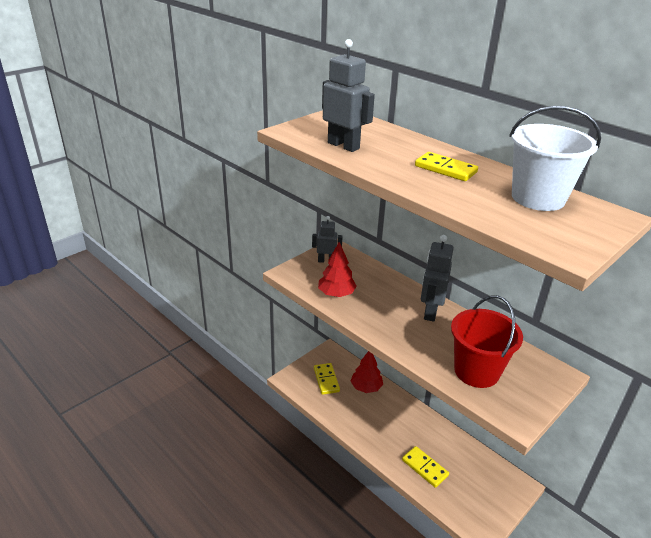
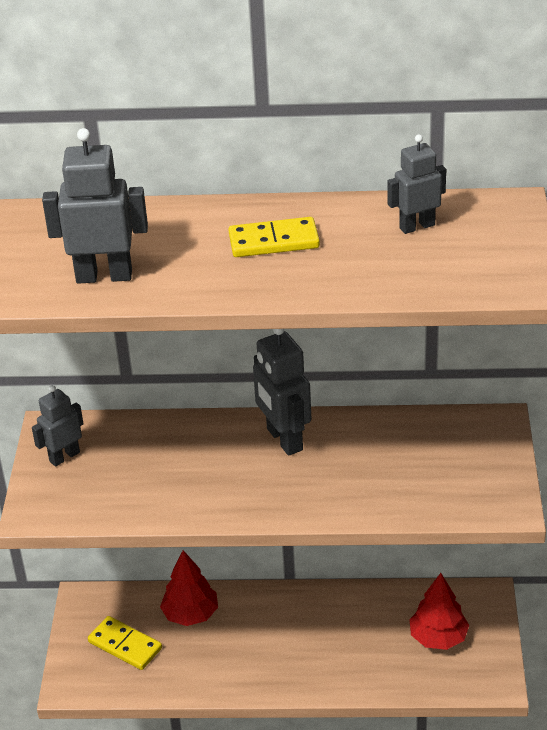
camera: 40 degrees left, 5 degrees up
red tree [318,242,357,297] -> red tree moved to [409,573,469,650]
yellow domino [402,446,449,488] -> none
red bucket [451,295,523,388] -> none
white bucket [509,106,601,211] -> grey robot [387,134,446,234]

